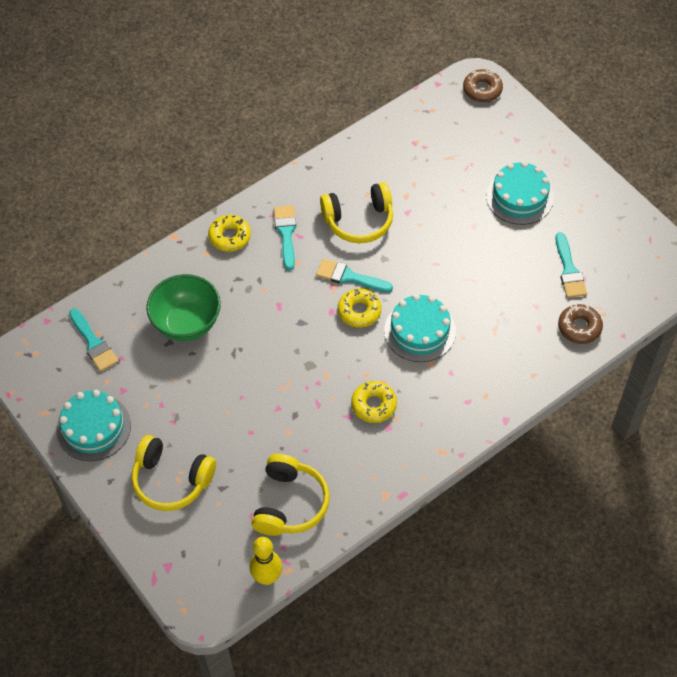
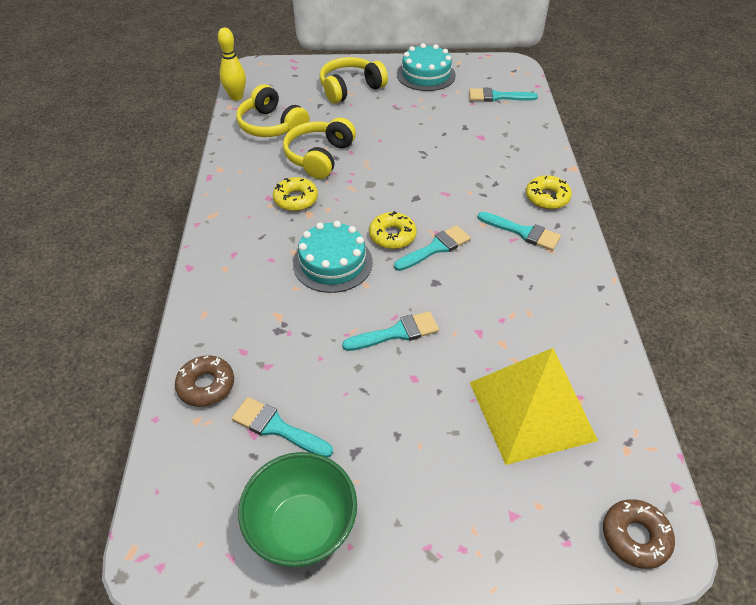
camera: 125 degrees right, 10 degrees down
green bowl [146,274,221,341] -> green bowl moved to [238,452,357,567]
yellow headphones [320,182,393,243] -> yellow headphones moved to [283,117,356,179]
turquoise cake [486,161,554,225] -> none
none -> turquoise brush [342,311,439,351]
none -> yellow pyramid [470,348,598,465]

